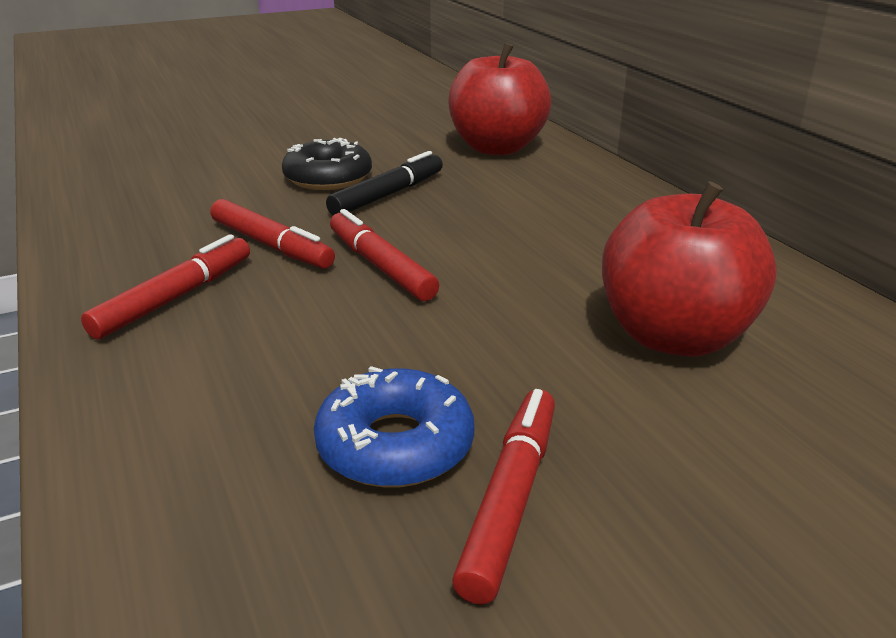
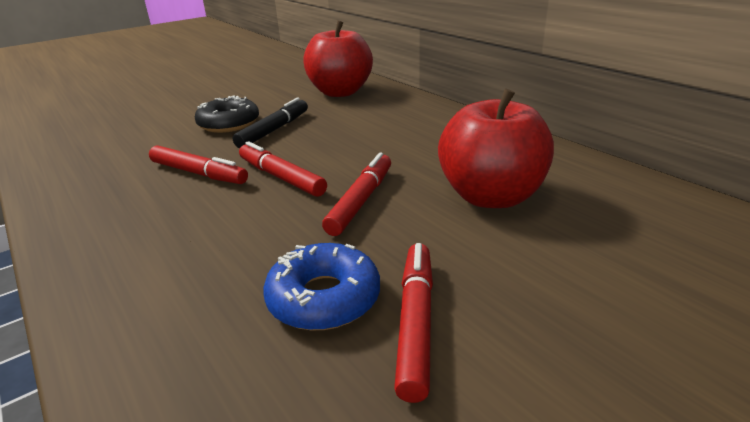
camera: 10 degrees left, 0 degrees up
red marker [81,234,250,340] -> red marker moved to [322,152,391,236]

